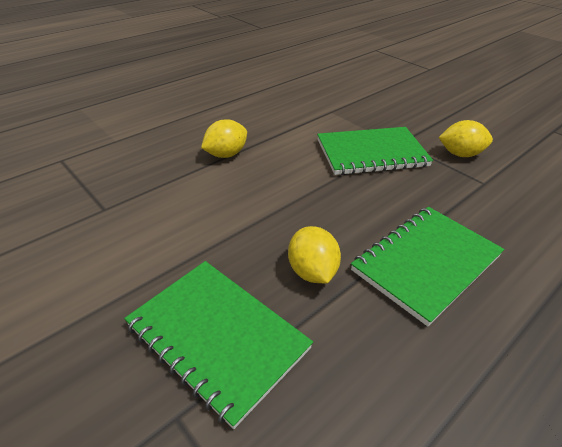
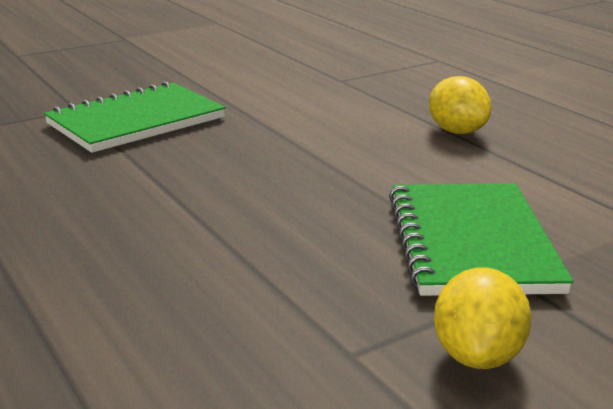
camera: 100 degrees right, 15 degrees down
yellow lemon [288,226,341,283] -> none
green notebook [351,207,504,326] -> none

